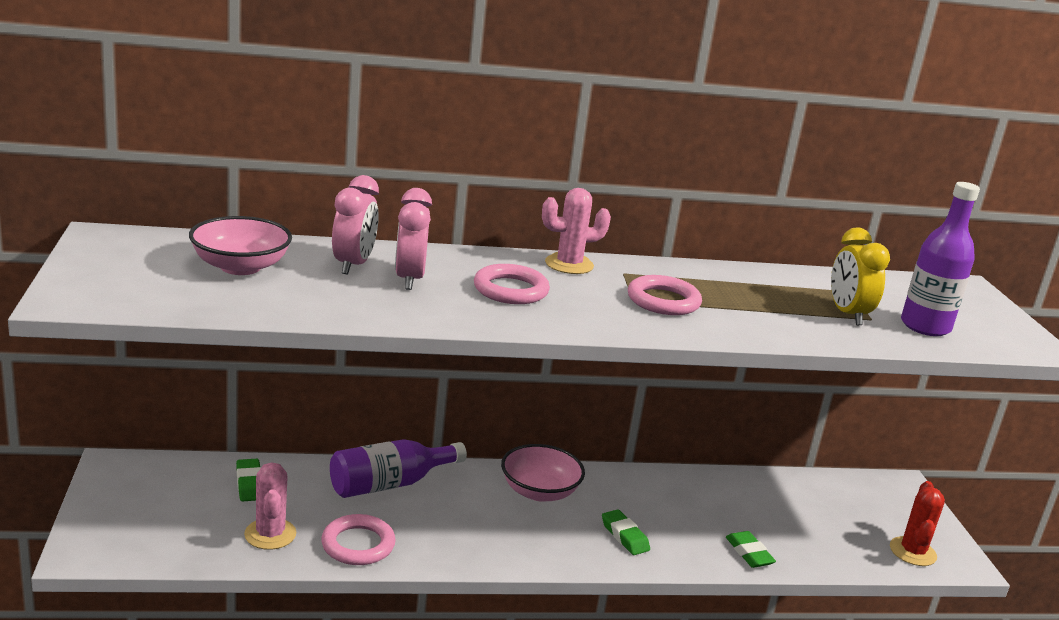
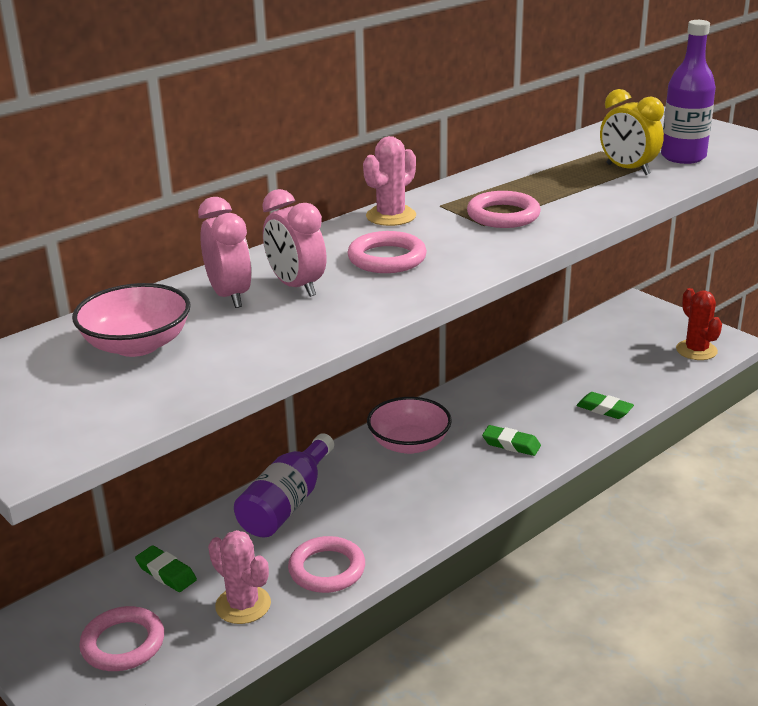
camera: 30 degrees left, 5 degrees up
none -> pink ring [79,606,164,671]

